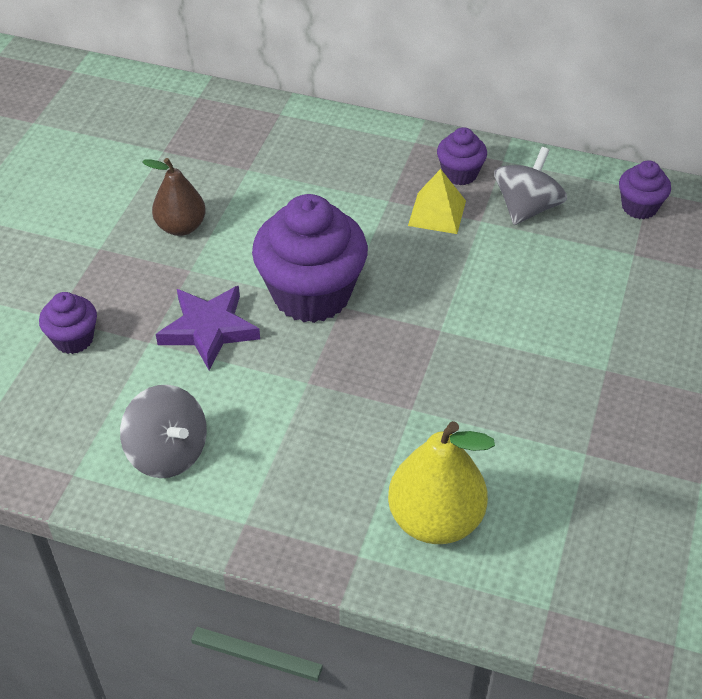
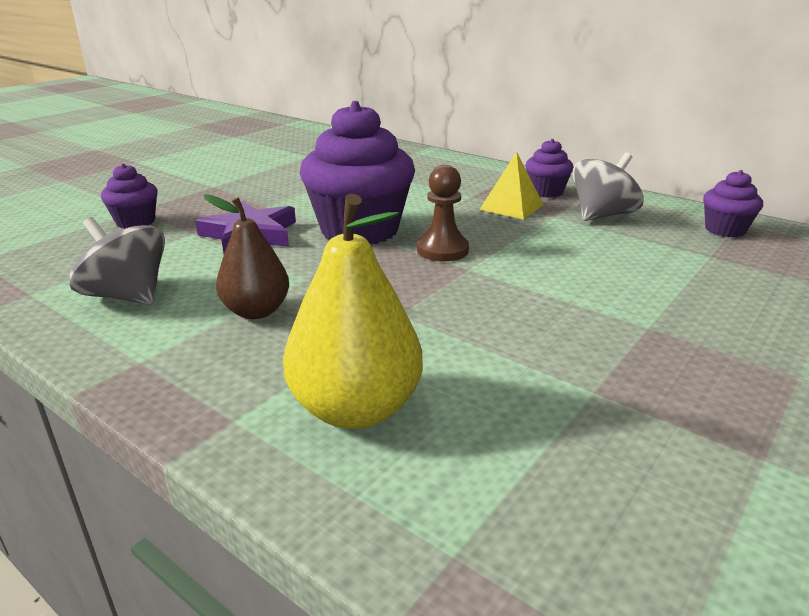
camera: 20 degrees right, 20 degrees down
grey spinning top [120,385,207,478] -> grey spinning top turned 150 degrees clockwise [69,217,165,305]
brown pear [142,158,206,236] -> brown pear moved to [204,194,289,319]
none -> brown pawn [417,165,469,261]

